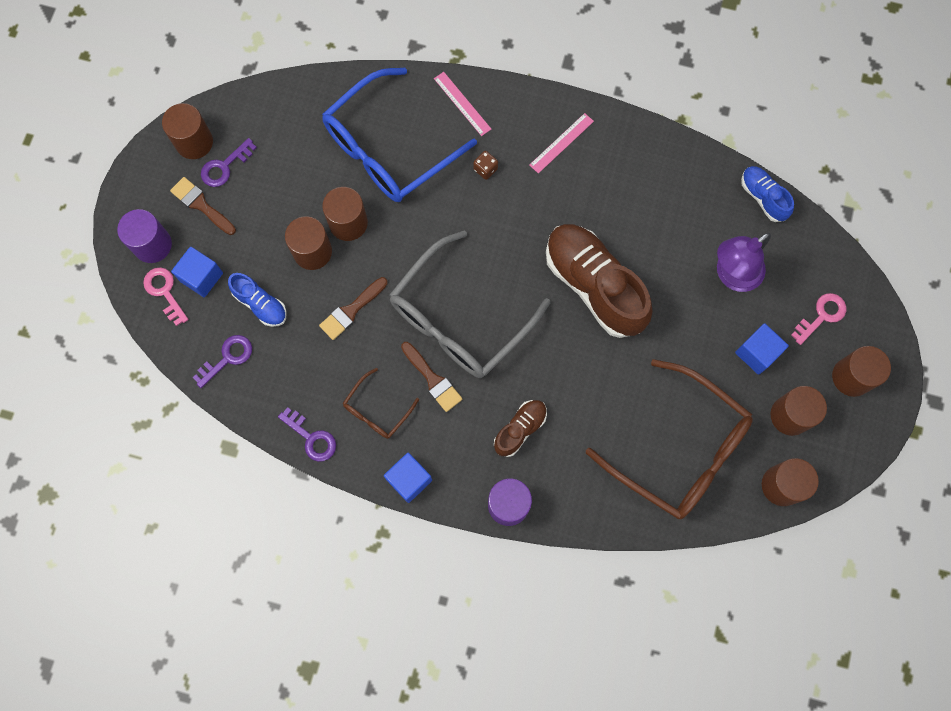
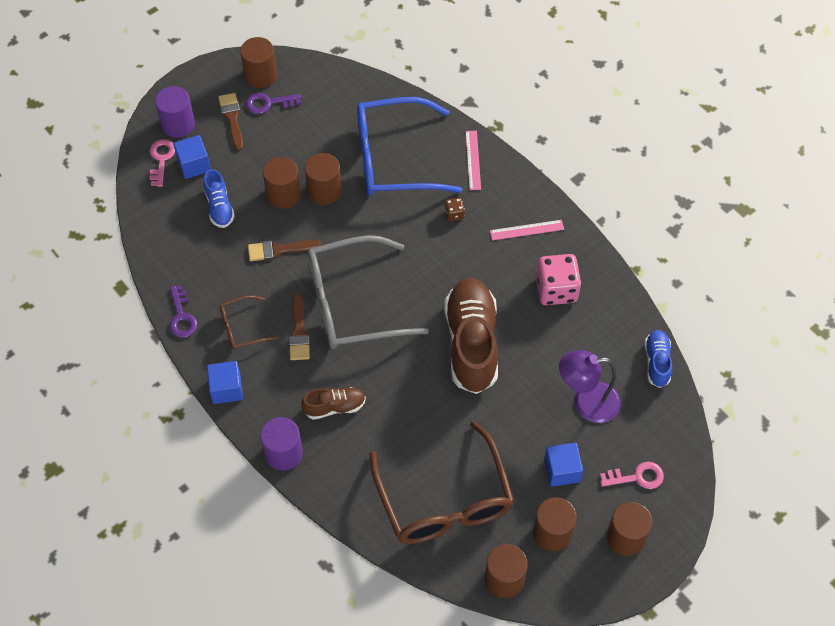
camera: 35 degrees right, 15 degrees down
purple key [193,335,252,388] -> none
none -> pink dice [536,254,581,305]

